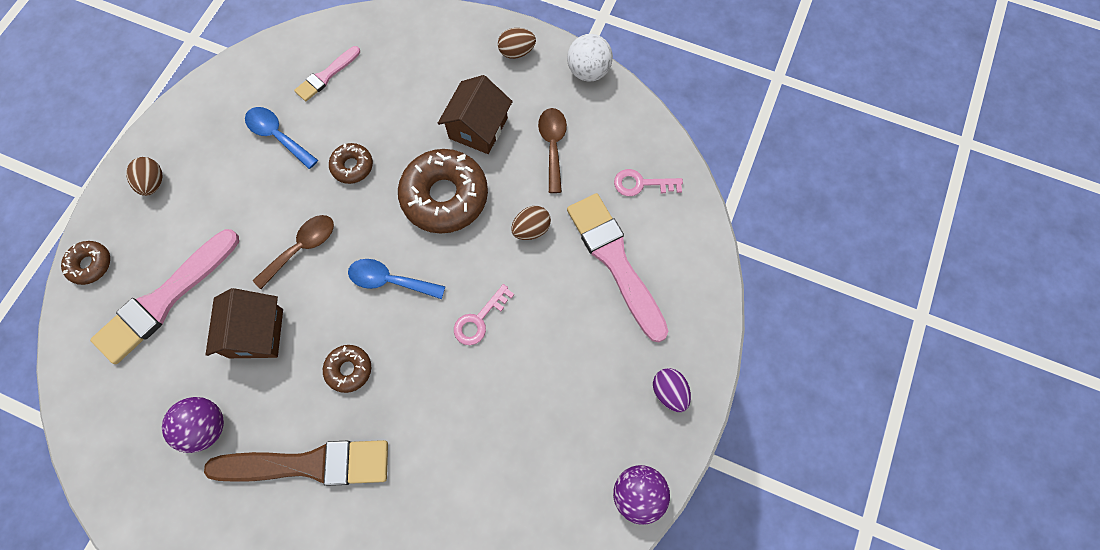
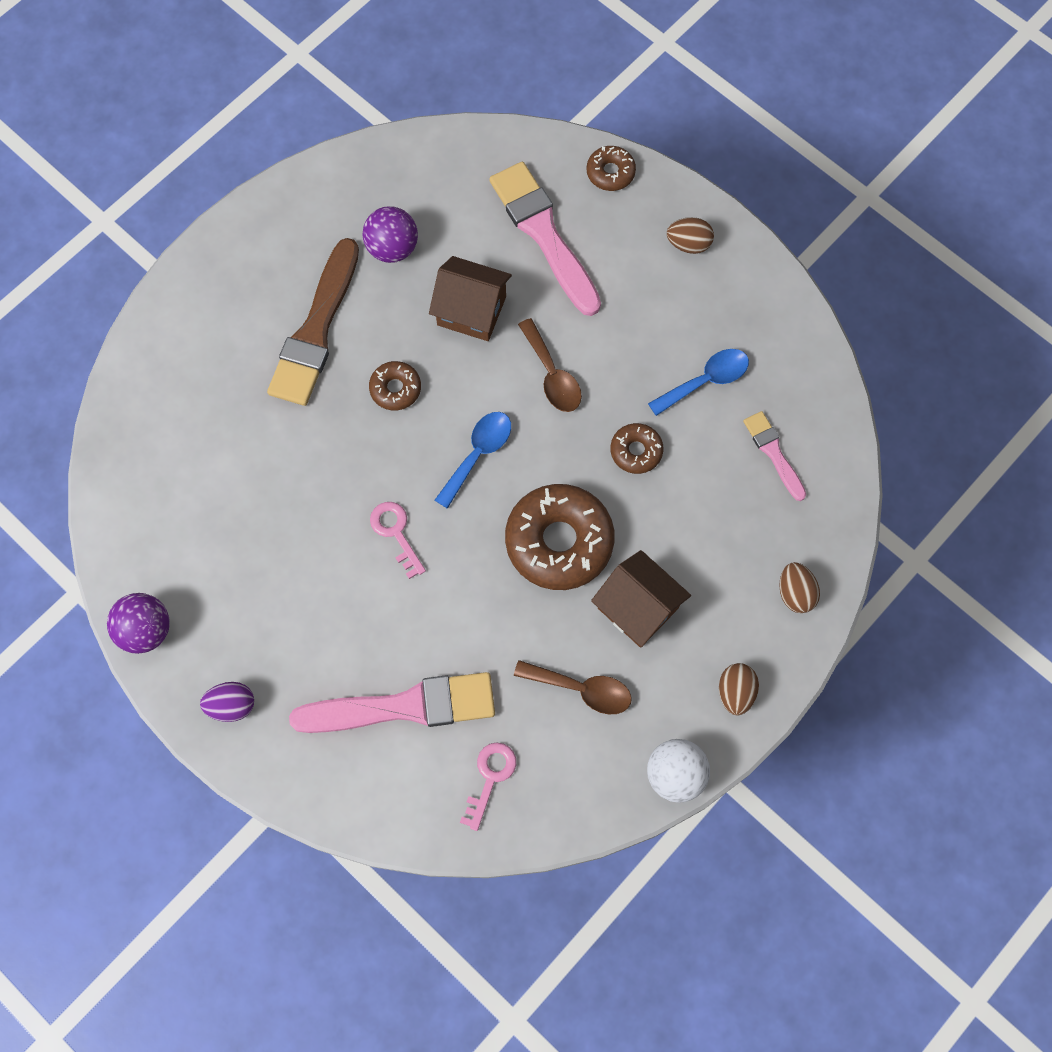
camera: 110 degrees right, 0 degrees up
brown egg [511,206,551,240] -> brown egg moved to [779,562,820,613]

